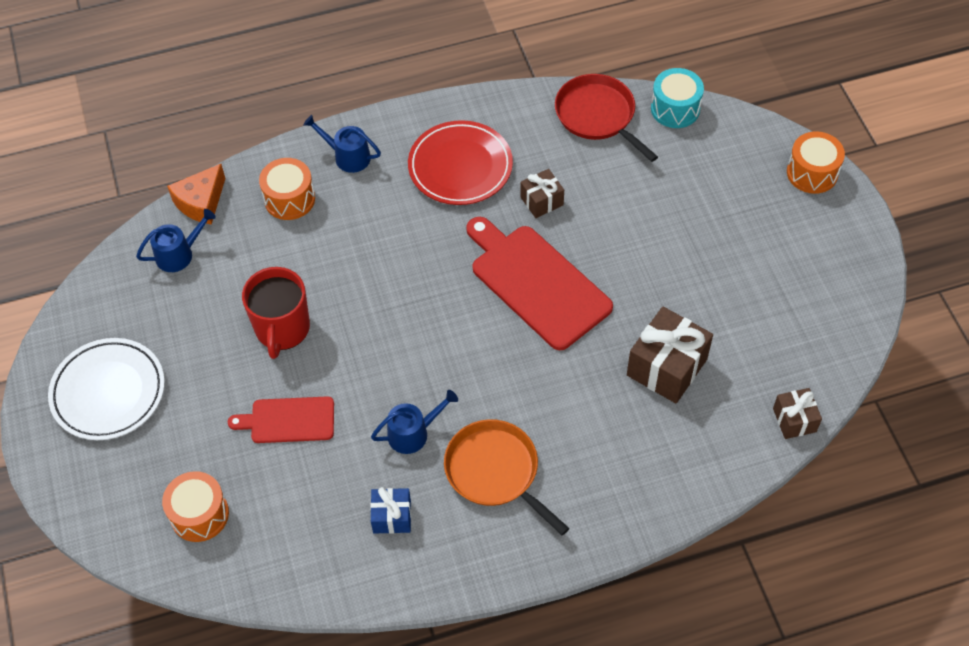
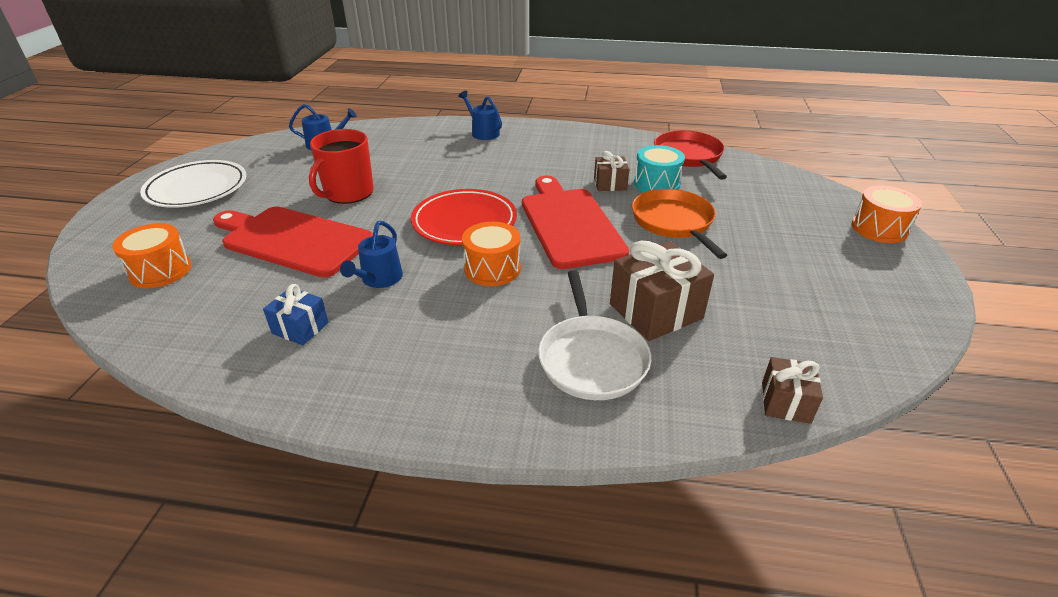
camera: 25 degrees right, 20 degrees down
orange cheese [167,164,225,225] -> none
red cutting board [228,396,334,443] -> red cutting board [213,207,373,278], size x1.75
orange drum [259,158,315,220] -> orange drum moved to [462,222,521,286]
blue watering can [371,390,458,454] -> blue watering can turned 105 degrees clockwise [340,221,403,288]
red plate [408,120,513,205] -> red plate moved to [411,189,517,245]
orange pan [444,419,569,535] -> orange pan moved to [632,189,727,259]
turquoise drum [651,68,704,128] -> turquoise drum moved to [634,145,685,192]
none -> white pan [538,270,651,400]

